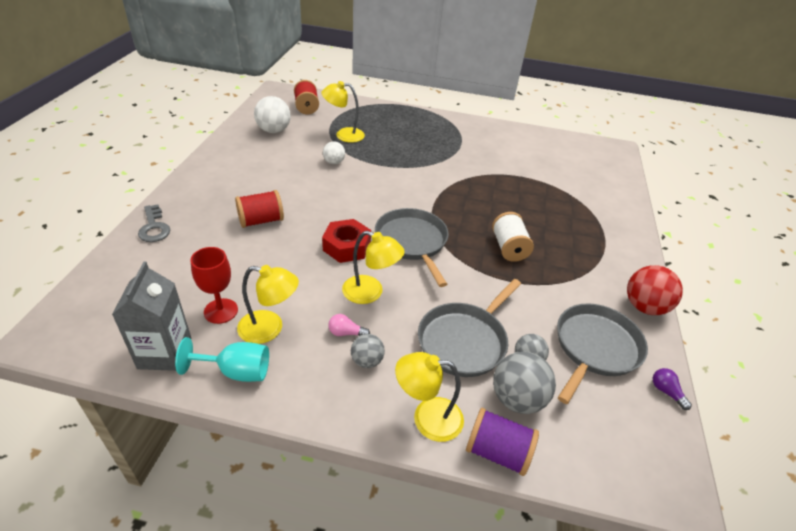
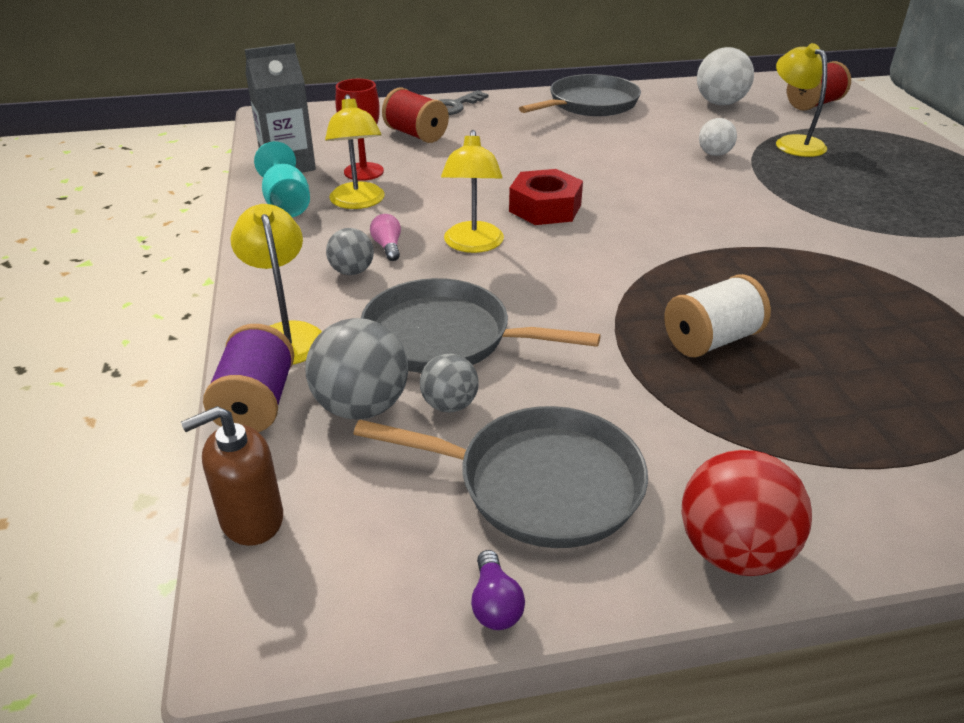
camera: 70 degrees right, 5 degrees down
red spool [235,190,284,228] -> red spool moved to [382,88,449,143]
grey pan [375,208,449,287] -> grey pan moved to [519,74,641,116]
purple light bulb [653,368,692,410] -> purple light bulb turned 135 degrees clockwise [471,550,525,630]
none -> brown soap dispenser [181,406,283,546]

